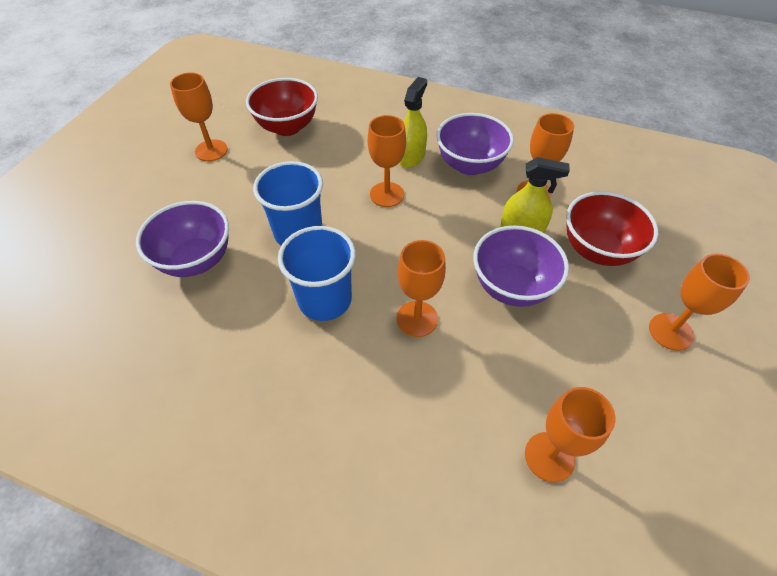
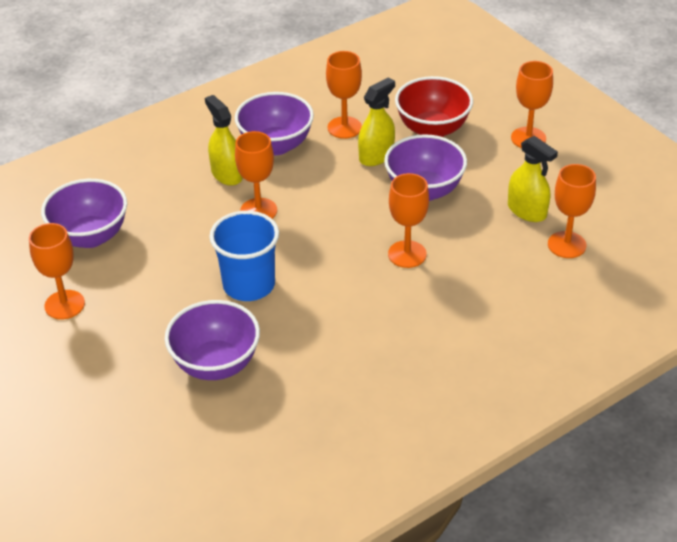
camera: 55 degrees left, 10 degrees down
red bowl [246,78,318,136] -> purple bowl [41,179,127,248]
blue cup [278,226,356,321] -> none
none -> yellow spray bottle [508,136,558,222]

